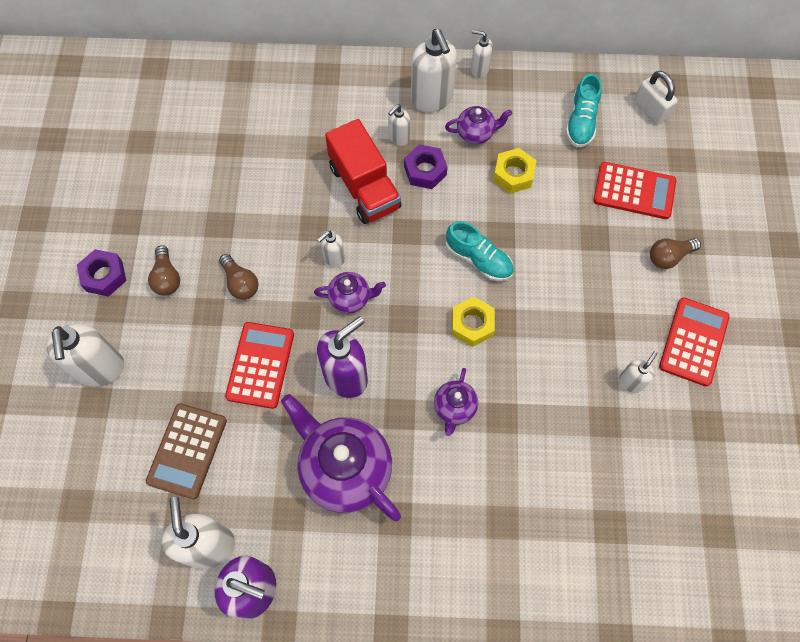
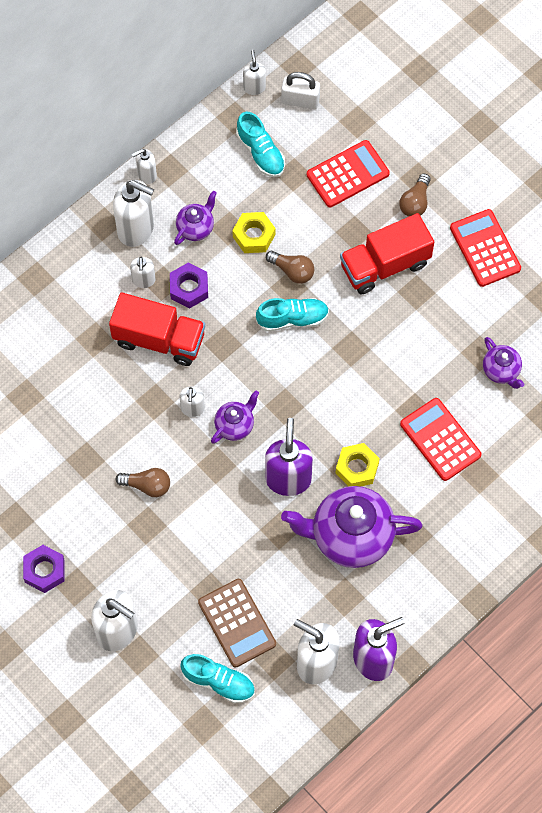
camera: 45 degrees left, 0 degrees up
brown light bulb [148,245,180,296] -> brown light bulb moved to [266,251,314,284]
red calculator [225,322,294,409] -> red calculator moved to [400,398,482,481]
purple teapot [434,368,478,436] -> purple teapot moved to [483,337,524,389]
yellow nut [452,297,495,347] -> yellow nut moved to [336,443,380,487]
white soap dispenser [619,351,658,393] -> white soap dispenser moved to [243,50,266,95]
none -> turquoise shoe [180,654,255,703]
none -> red truck [340,213,434,295]

